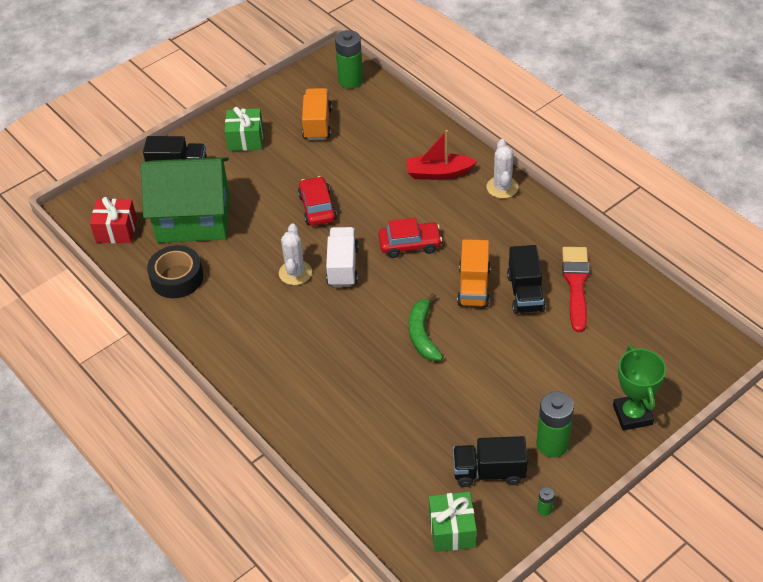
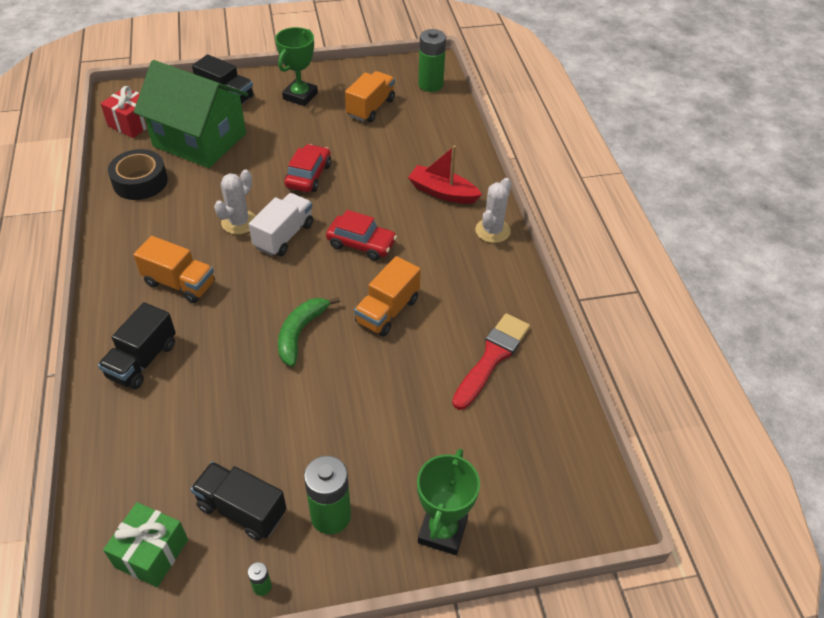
camera: 25 degrees right, 0 degrees up
green gift [225,107,263,151] -> green trophy [275,27,318,106]
black truck [507,245,545,314] -> black truck moved to [98,302,176,389]
none -> orange truck [133,236,215,303]

